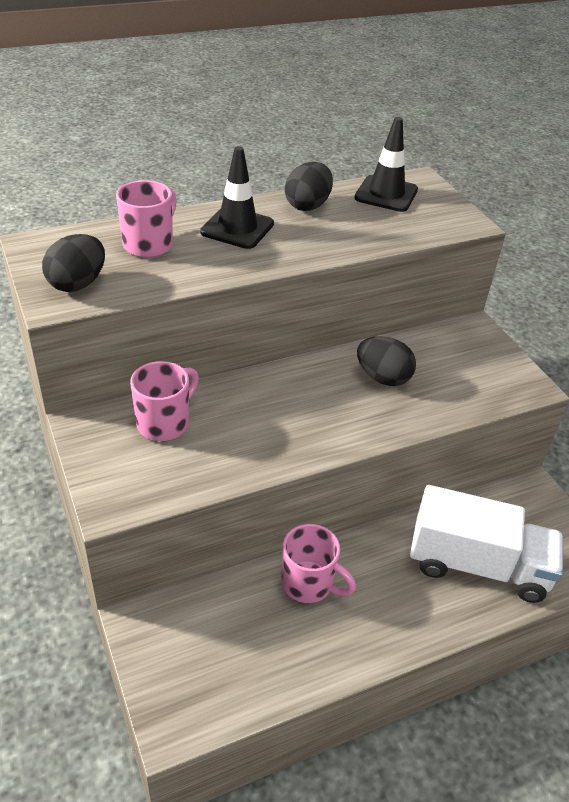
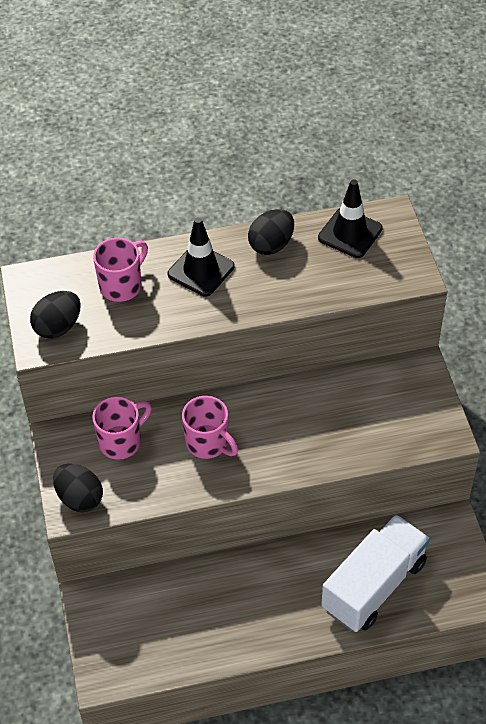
camera: 15 degrees right, 10 degrees up
pink mug [281,524,356,603] -> pink mug moved to [182,396,238,459]
black egg [357,336,416,386] -> black egg moved to [53,464,103,512]
white truck [410,485,563,603] -> white truck turned 75 degrees counterclockwise [321,514,430,632]

